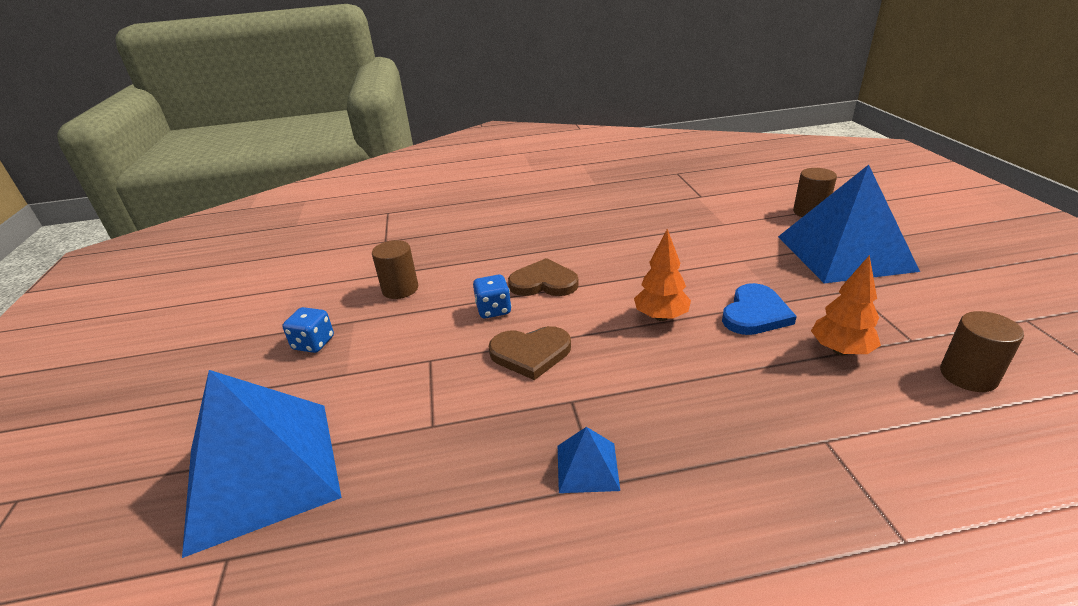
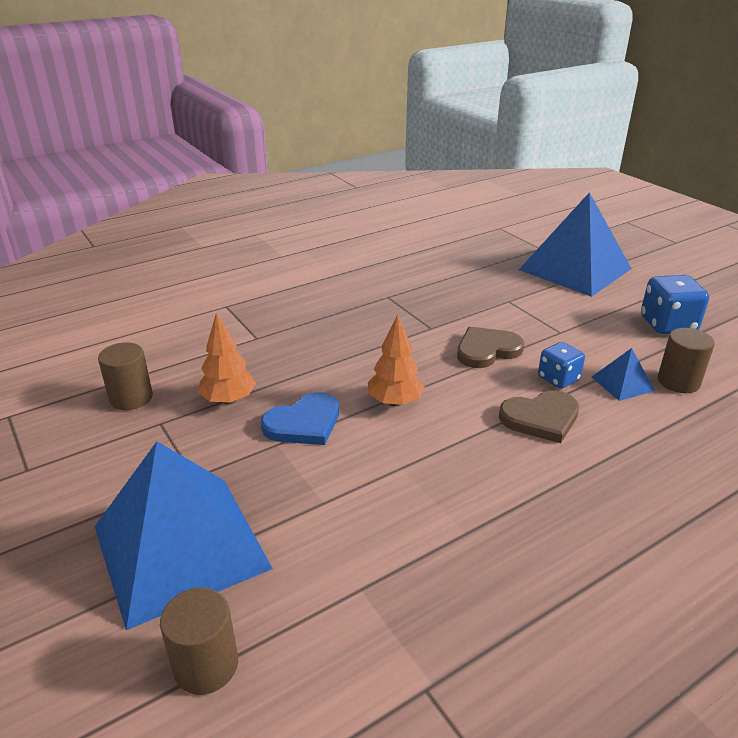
camera: 155 degrees right, 0 degrees up
blue dice [282,307,334,353] -> blue dice [641,275,709,334], size x1.56
blue pyramid [558,427,620,493] -> blue pyramid moved to [592,348,655,401]
blue heart [722,283,797,335] -> blue heart turned 135 degrees counterclockwise [261,392,339,445]

